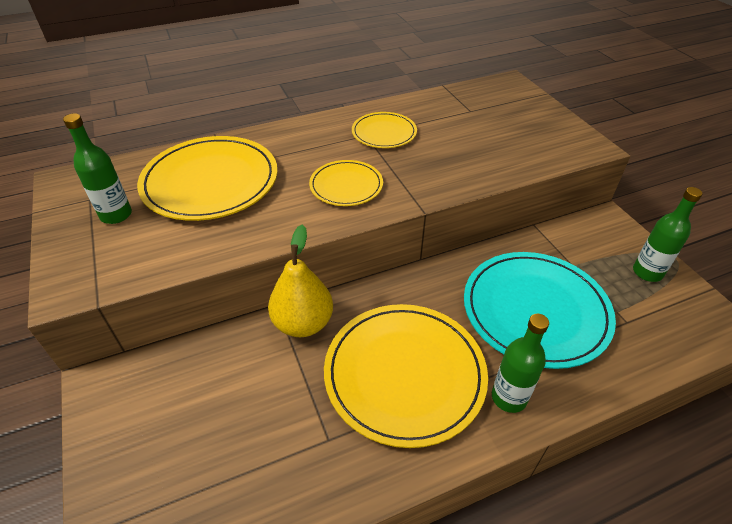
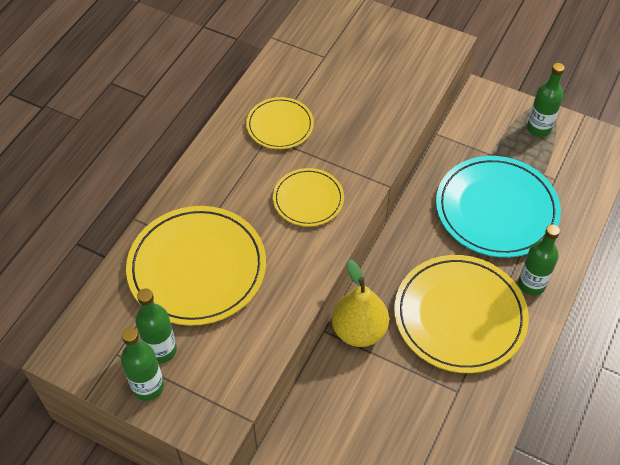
camera: 40 degrees left, 10 degrees up
none -> green bottle [121,327,164,401]

